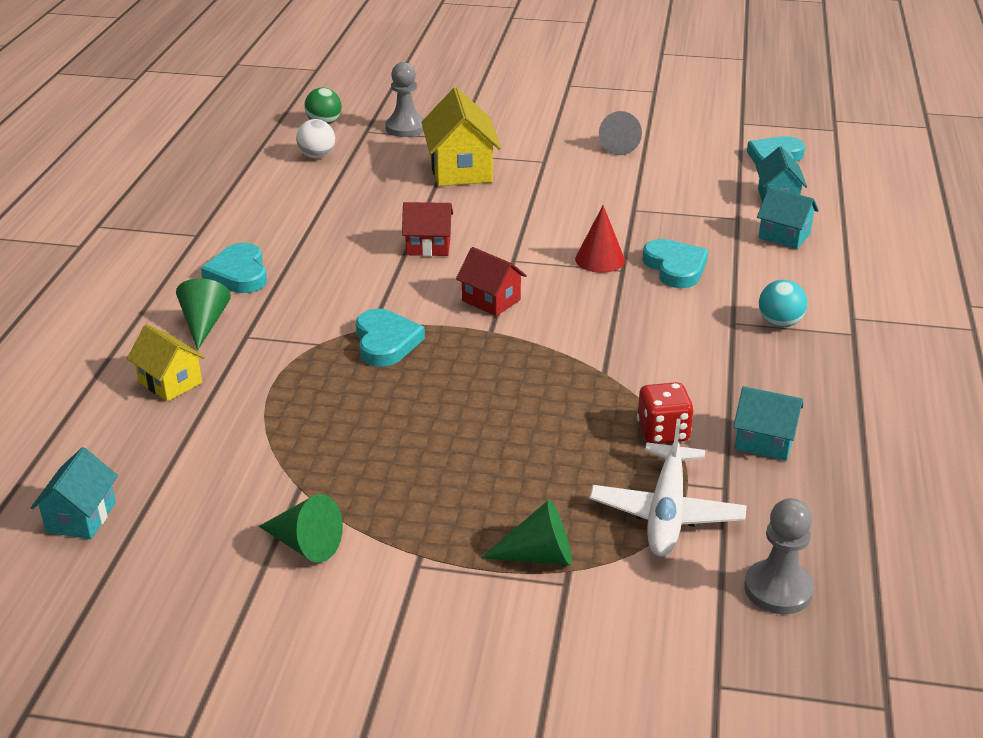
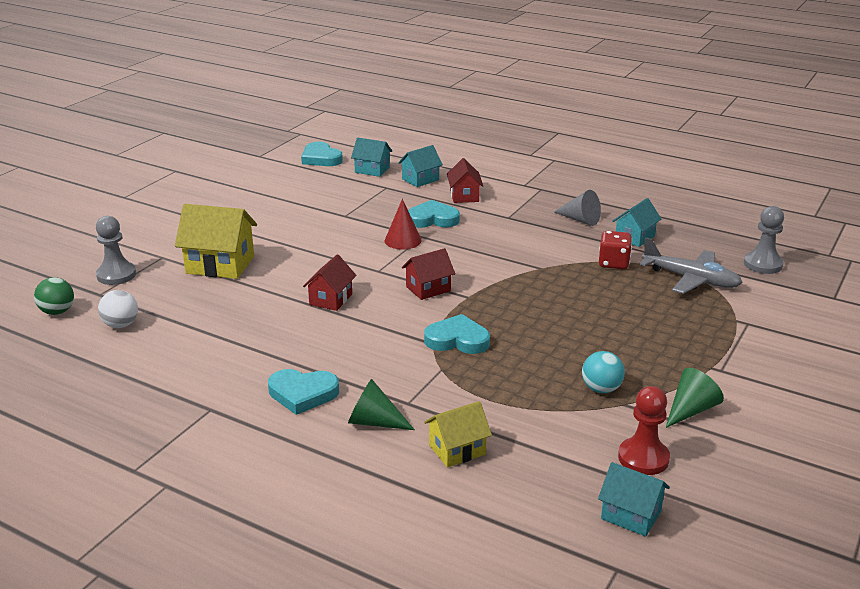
camera: 70 degrees left, 5 degrees down
green cone [481,499,572,565] -> none
white plane [590,419,746,556] -> grey plane [639,237,743,294]
grey cone [599,111,642,155] -> grey cone moved to [554,190,601,226]
turquoise ball [759,280,808,327] -> turquoise ball moved to [582,351,625,393]
none -> red house [447,158,483,203]
none -> red pawn [618,386,670,475]

